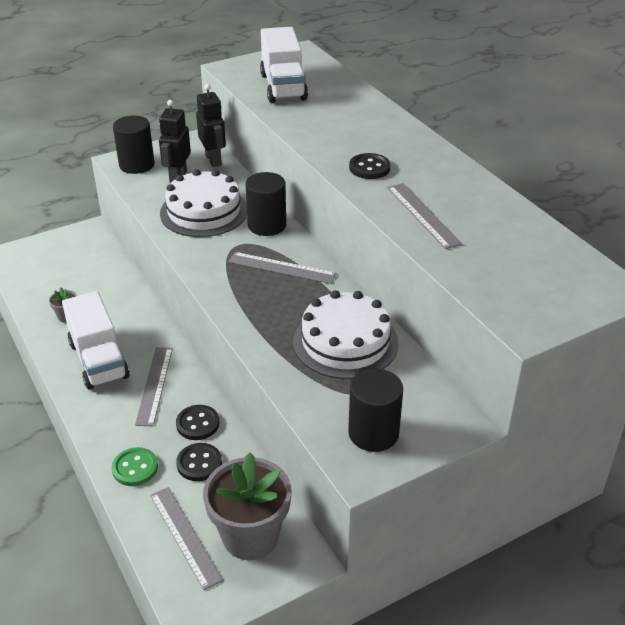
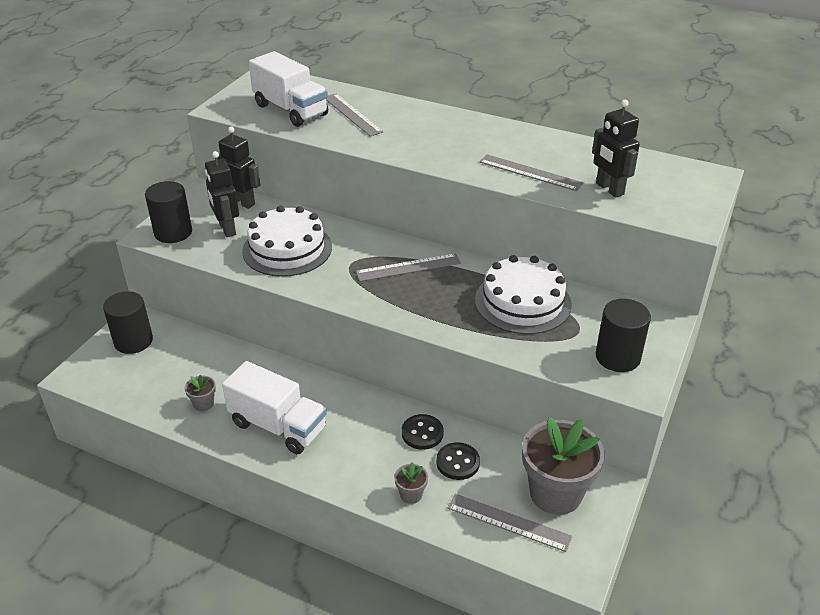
camera: 35 degrees left, 0 degrees up
green button [112,447,158,486] -> grey flower pot [394,462,428,504]
grey ruler [135,347,173,426] -> grey ruler moved to [326,94,383,136]
black cylinder [245,172,286,236] -> black cylinder moved to [103,291,153,354]
black button [349,153,391,179] -> none
none -> black robot [592,100,640,198]

